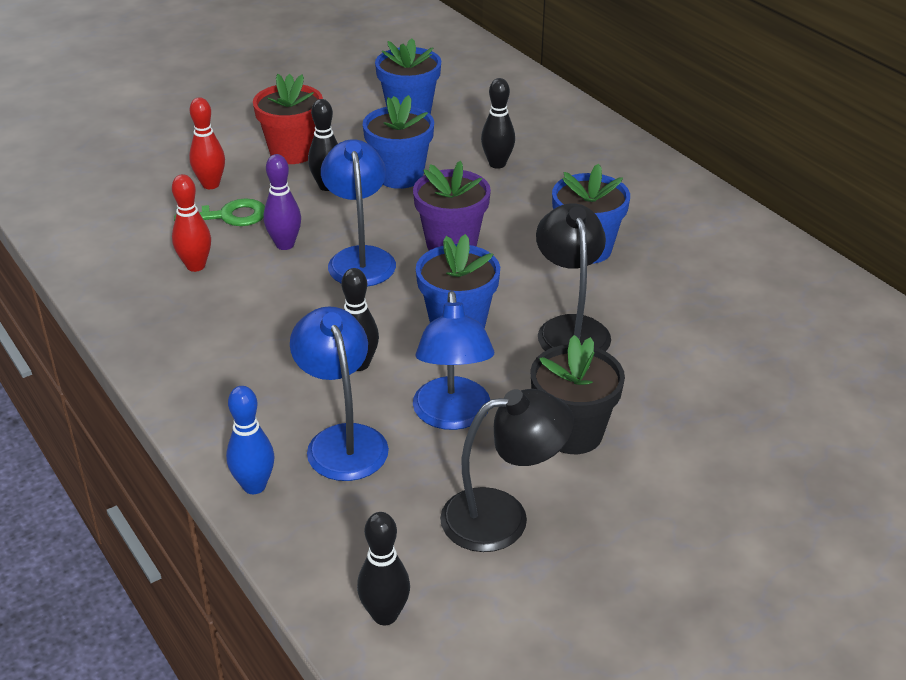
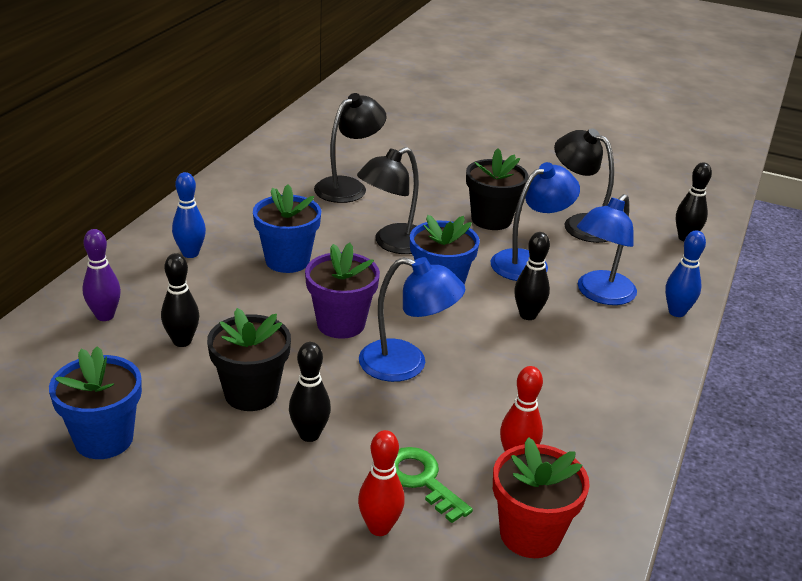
camera: 125 degrees left, 5 degrees down
red flower pot [253,74,323,164] -> red flower pot moved to [493,437,590,558]
purple bowling pin [263,154,301,250] -> purple bowling pin moved to [82,229,121,321]
blue lamp [321,139,396,287] -> blue lamp turned 120 degrees counterclockwise [359,257,465,382]
blue flower pot [363,95,434,189] -> black flower pot [207,308,291,411]
none -> blue bowling pin [172,172,206,258]
none -> black lamp [314,93,387,203]

